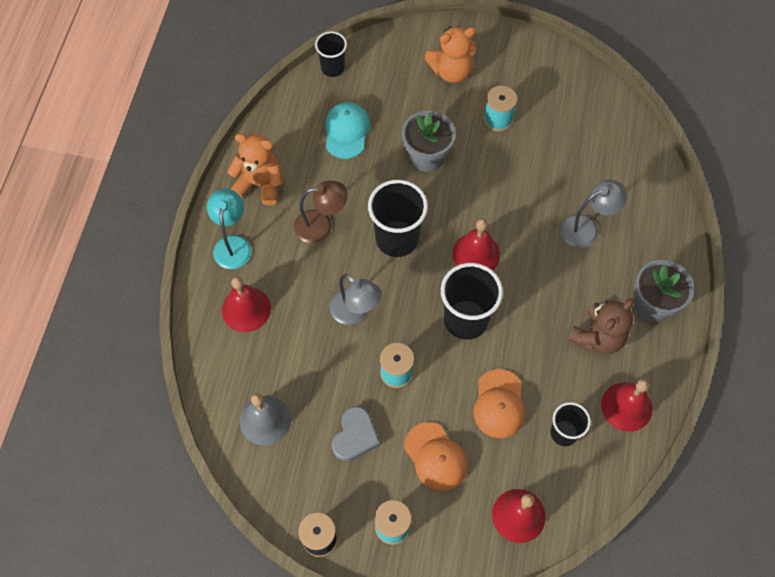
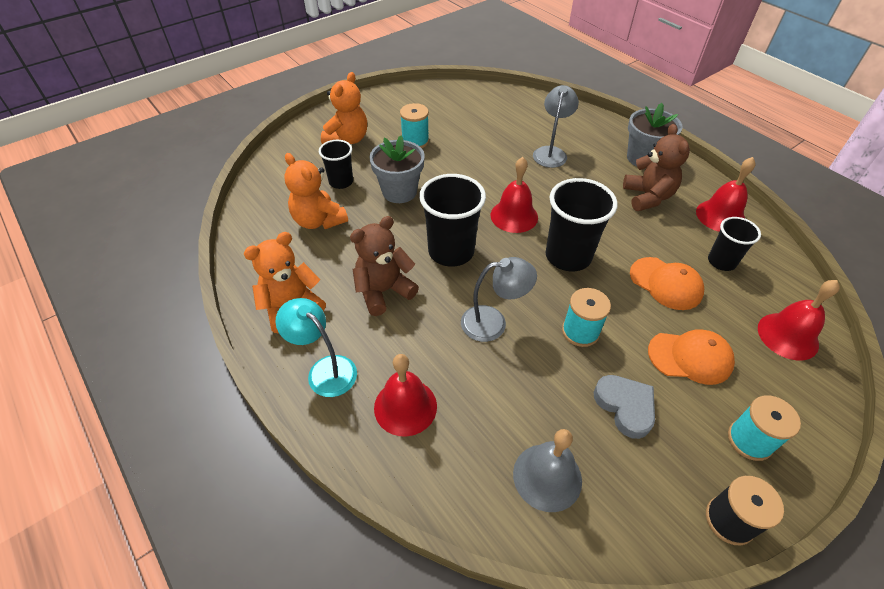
camera: 50 degrees left, 15 degrees down
brown lamp [294,181,348,243] -> brown teddy bear [350,216,419,316]
black cup [315,31,347,77] -> black cup moved to [319,140,353,189]
turquoise cap [325,102,370,159] -> orange teddy bear [284,153,348,229]

